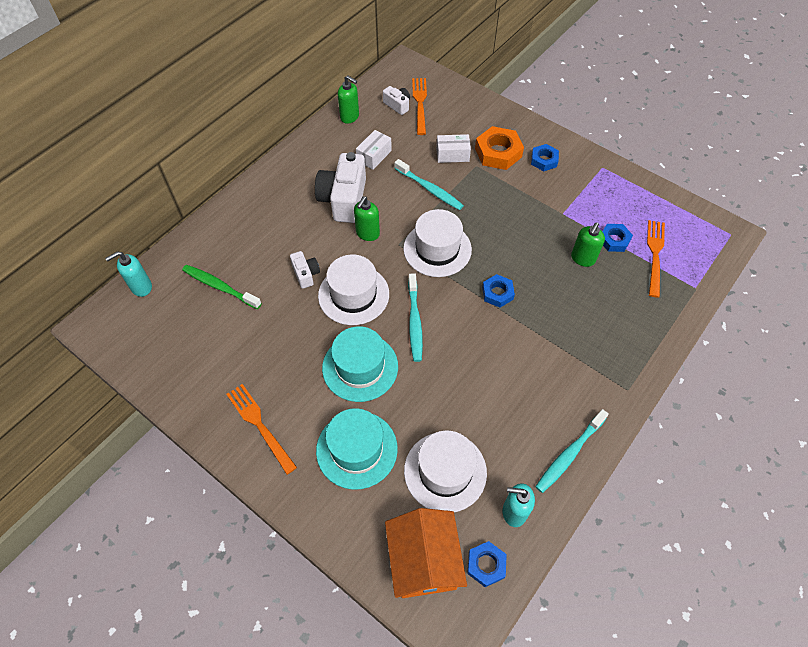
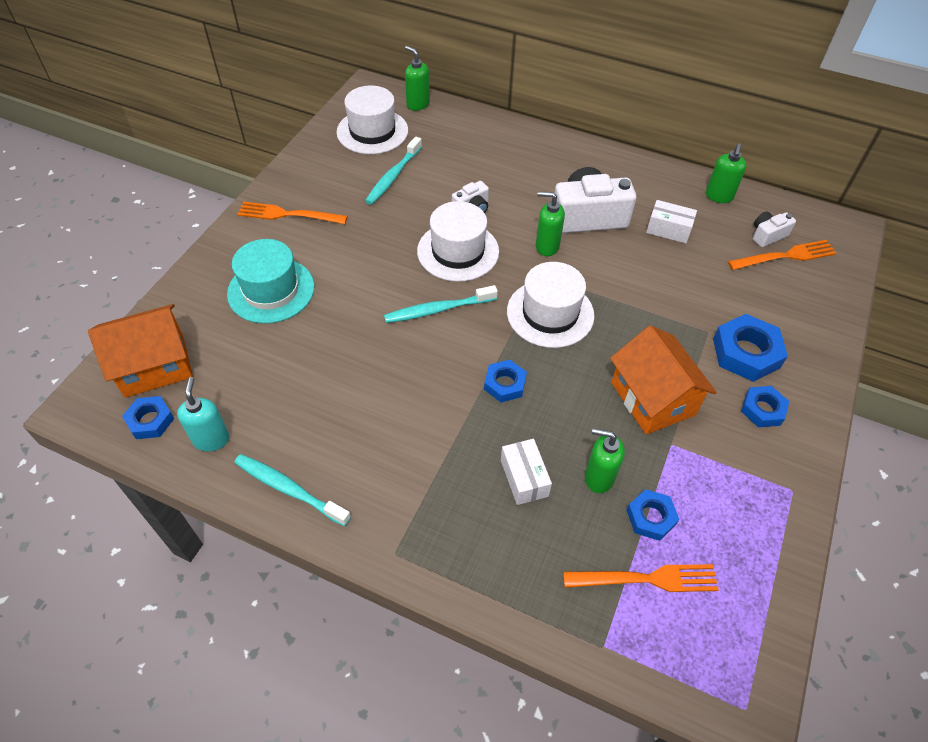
camera: 75 degrees right, 5 degrees down
turquoise soap dispenser [105,251,152,297] -> green soap dispenser [405,46,430,111]
green toothbrush [182,265,262,309] -> none
orange fork [226,384,297,475] -> orange fork turned 120 degrees counterclockwise [237,202,347,224]
turquoise hat [322,326,398,402] -> none
white camera [383,86,410,115] -> white camera turned 150 degrees counterclockwise [753,211,796,247]
turquoise toothbrush [394,159,464,210] -> turquoise toothbrush moved to [365,137,422,205]
white hat [404,430,487,512] -> white hat moved to [336,86,408,154]
white box [436,134,471,163] -> white box moved to [501,439,552,505]
orange nut [475,126,524,170] -> blue nut [713,314,788,382]
none -> orange house [610,325,717,435]

